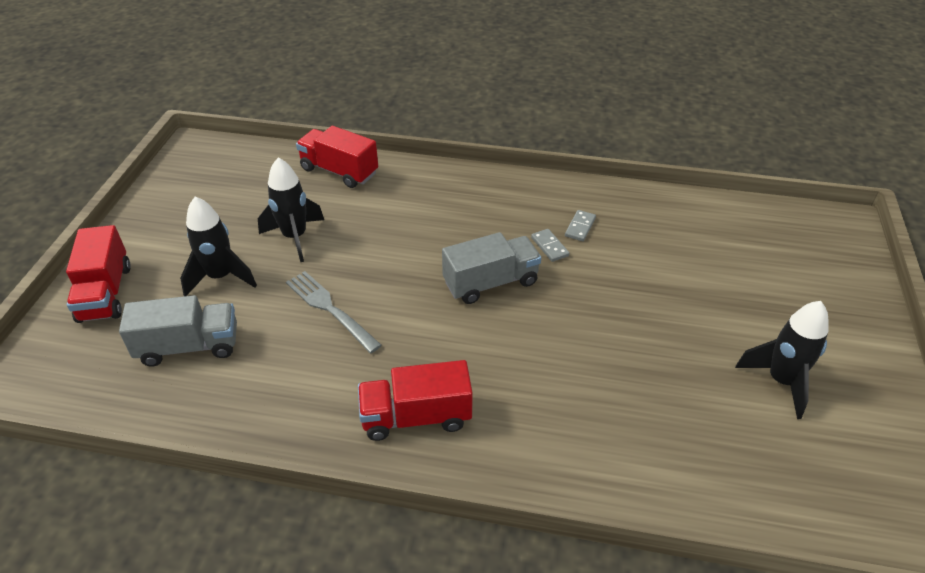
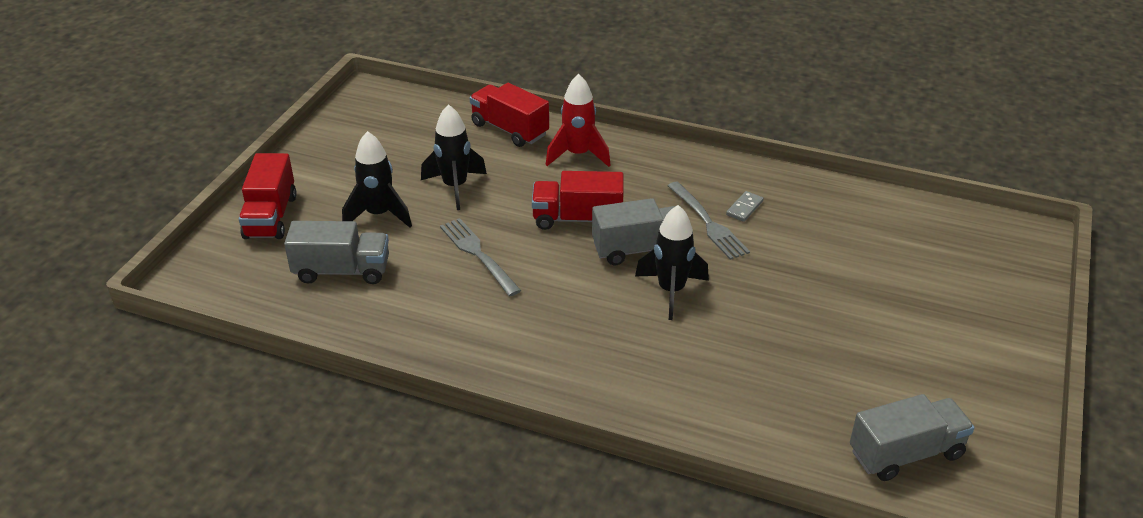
camera: 10 degrees right, 5 degrees down
red truck [358,360,473,441] -> red truck moved to [532,171,624,230]
grey domino [531,229,569,262] -> grey fork [667,181,750,260]
black rocket [735,301,829,419] -> black rocket moved to [635,205,709,320]
none -> red rocket [546,74,611,167]
none -> grey truck [850,394,975,481]

